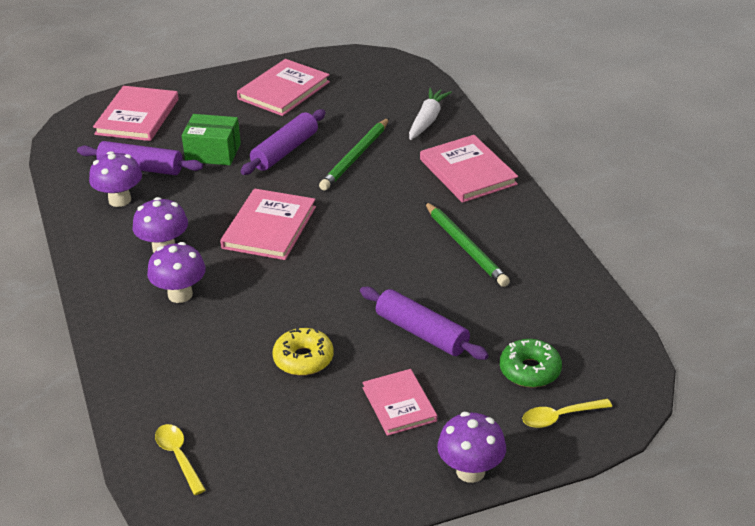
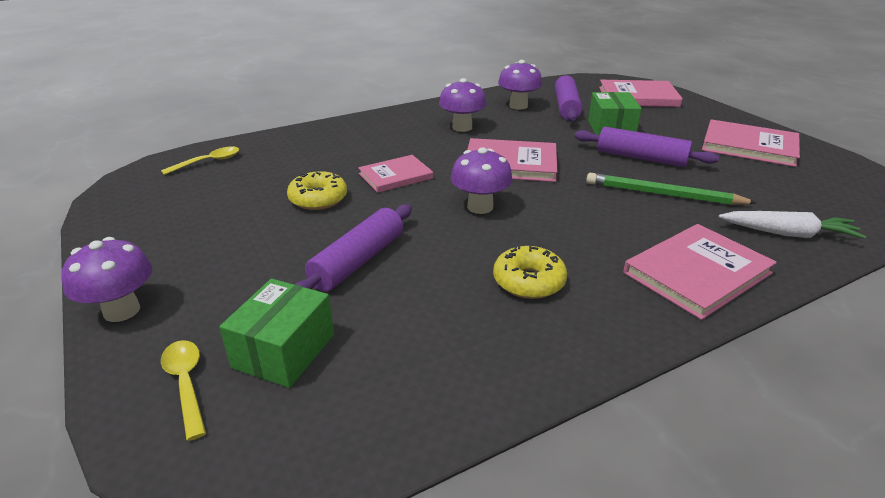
camera: 80 degrees right, 5 degrees down
purple mushroom [147,242,206,303] -> purple mushroom moved to [451,147,513,214]
pink book [362,369,437,436] -> pink book moved to [358,155,433,193]
green pencil [425,202,510,287] -> yellow donut [493,245,567,299]
green donut [500,339,562,387] -> green box [219,279,334,388]

